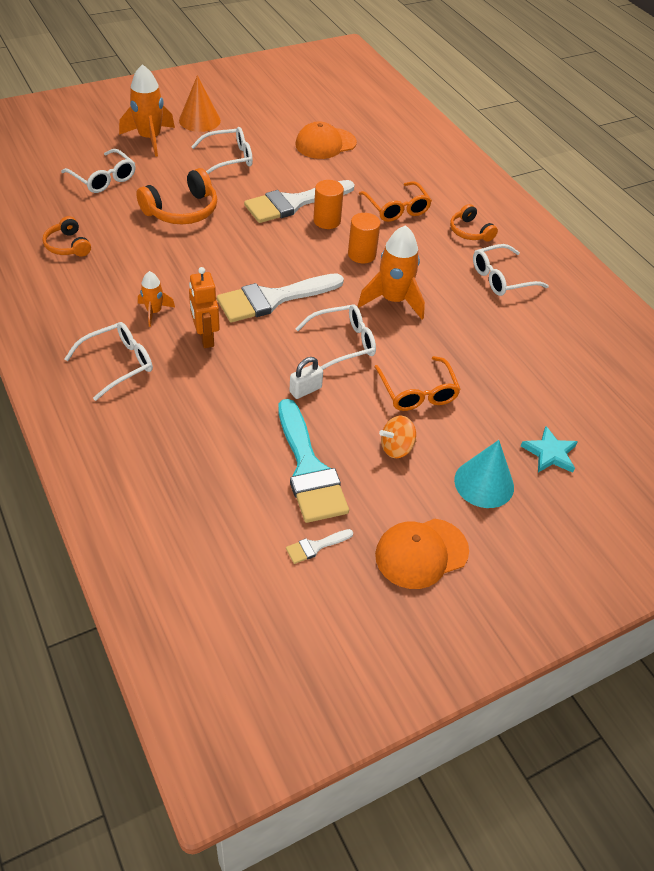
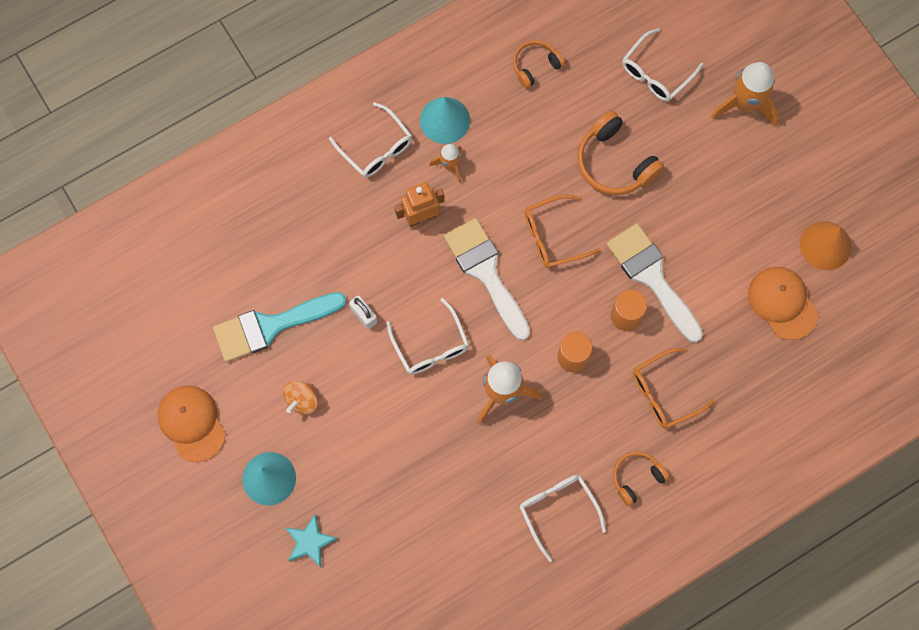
camera: 90 degrees right, 25 degrees up
orange cone [179,75,221,132] -> orange cone moved to [800,221,852,270]
white glasses [191,127,253,174] -> none
white brush [286,529,353,564] -> none
orange glasses [374,356,461,411] -> orange glasses moved to [524,195,601,268]
orange spinning top [379,416,416,458] -> orange spinning top turned 120 degrees counterclockwise [283,381,318,415]
none -> turquoise cone [420,97,470,144]

